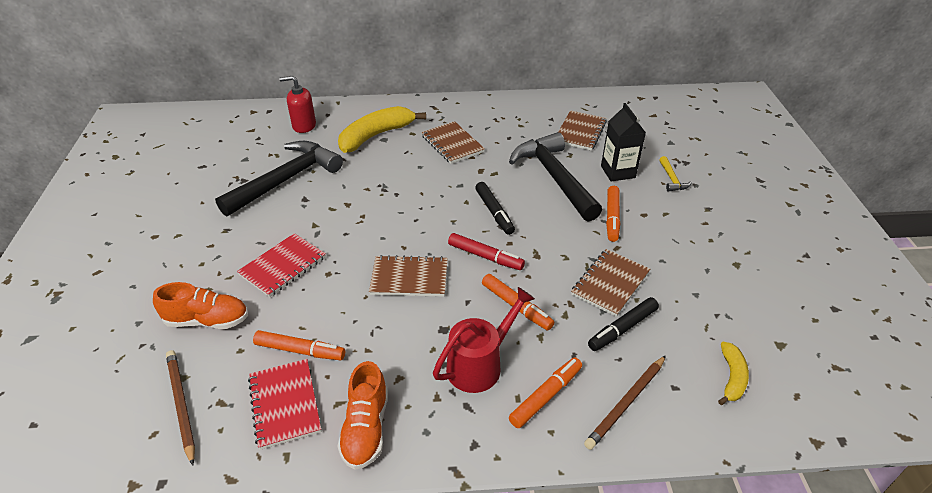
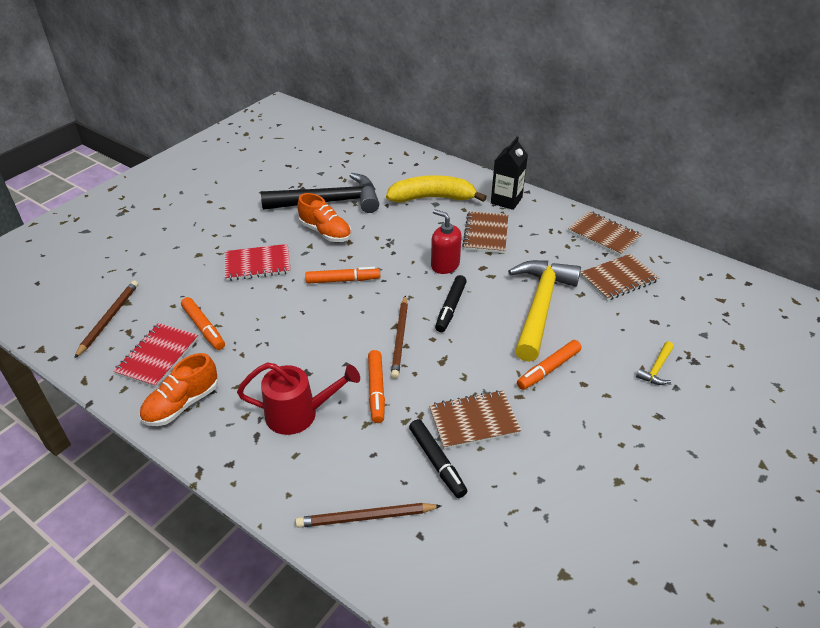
camera: 40 degrees right, 0 degrees up
orange shoe [153,282,248,329] -> orange shoe moved to [297,193,351,242]
red soap dispenser [279,76,316,133] -> red soap dispenser moved to [431,209,462,274]
brown notebook [369,255,448,297] -> brown notebook moved to [568,211,642,256]
red marker [448,233,525,270] -> brown pencil [391,295,408,379]
black hammer [509,132,602,222] -> yellow hammer [508,260,581,362]
orange marker [509,357,582,428] -> orange marker moved to [305,267,380,284]
black marker [588,297,659,351] -> black marker turned 120 degrees counterclockwise [409,419,467,498]
black carton [601,103,646,181] -> black carton moved to [491,136,528,210]
yellow banana [718,342,749,405] -> none

